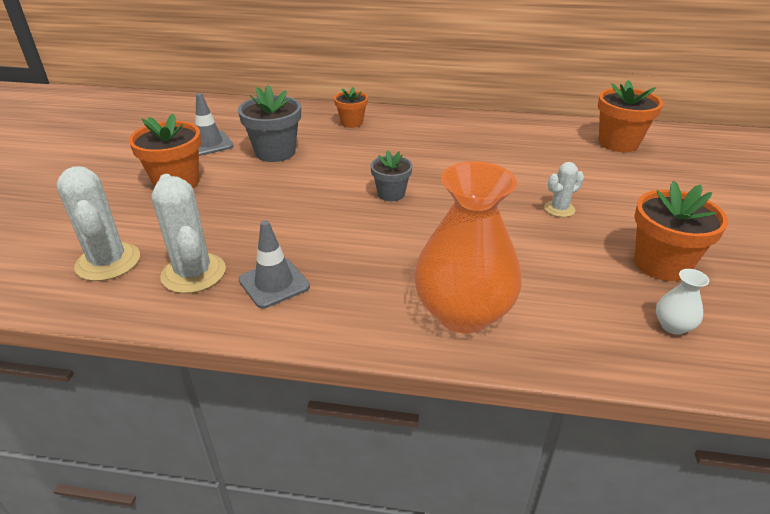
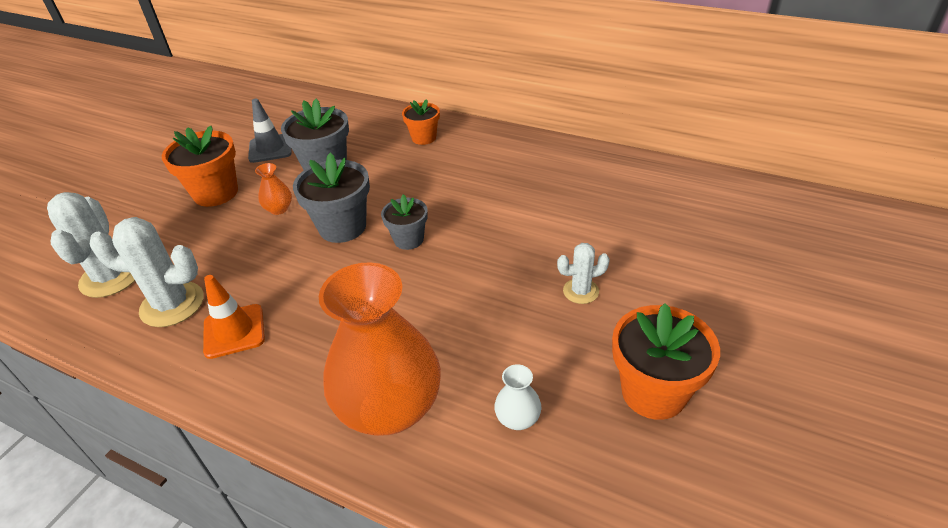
camera: 20 degrees right, 5 degrees up
white cactus [152,174,226,294] -> white cactus turned 75 degrees counterclockwise [90,217,204,327]
grey traffic cone [239,220,310,308] -> orange traffic cone [203,275,265,359]
orange flower pot [598,80,663,152] -> none
white vase [656,269,709,335] -> white vase moved to [494,364,542,430]
none -> orange vase [255,163,292,215]
none -> grey flower pot [293,153,370,243]

